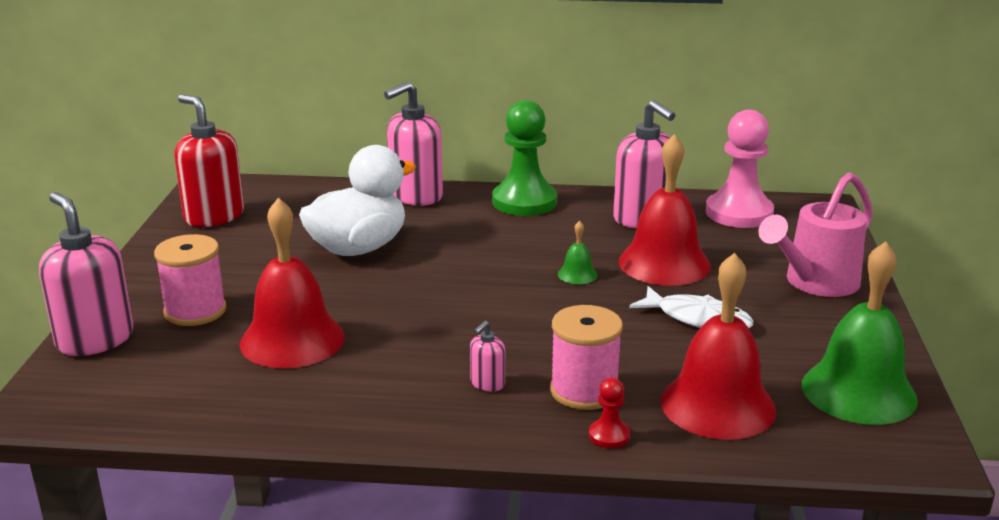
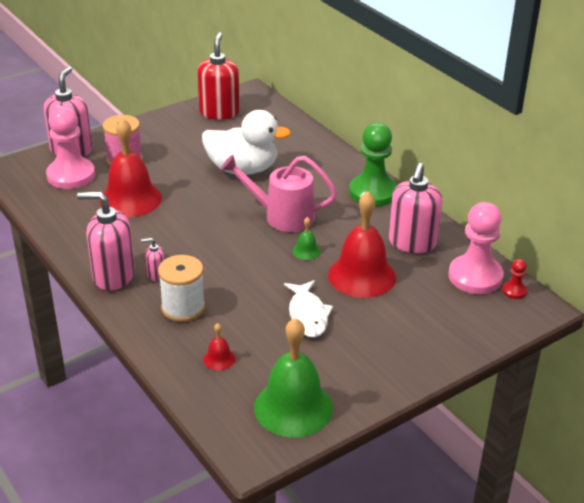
camera: 50 degrees right, 10 degrees up
pink soap dispenser [384,81,443,206] -> pink soap dispenser moved to [77,191,135,291]
pink spool [550,305,623,410] -> white spool [158,255,205,322]
red pawn [589,378,630,448] -> red pawn moved to [502,259,527,299]
red bell [661,253,776,440] -> red bell [203,323,235,371], size x0.43
pink watering can [758,172,873,297] -> pink watering can moved to [221,155,337,232]
none -> pink pawn [46,106,95,189]

